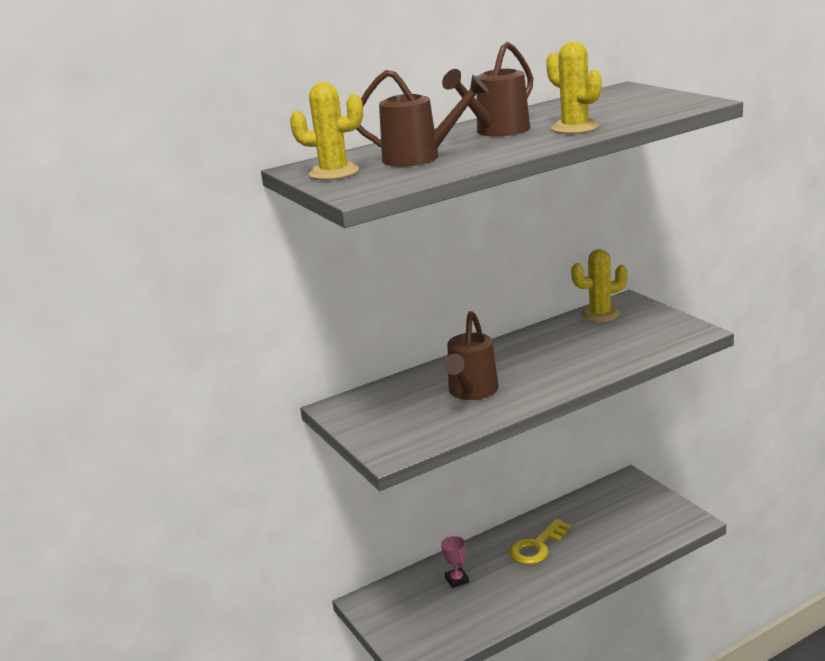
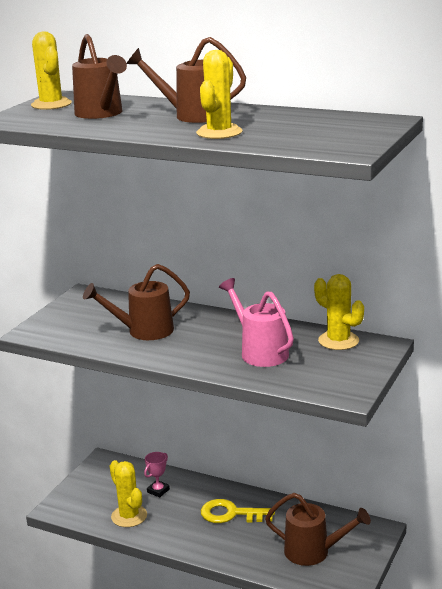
camera: 55 degrees right, 0 degrees up
none -> yellow cactus [110,460,147,527]
none -> pink watering can [219,278,294,367]
none -> brown watering can [265,493,371,566]

